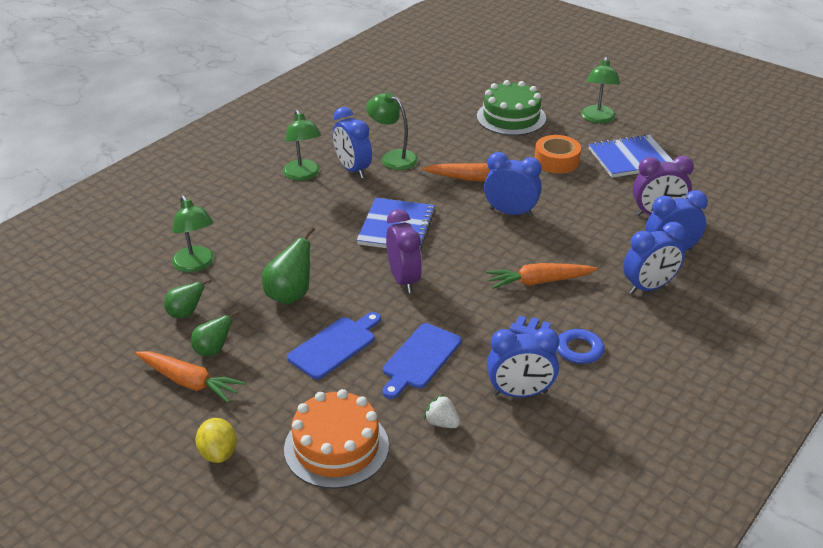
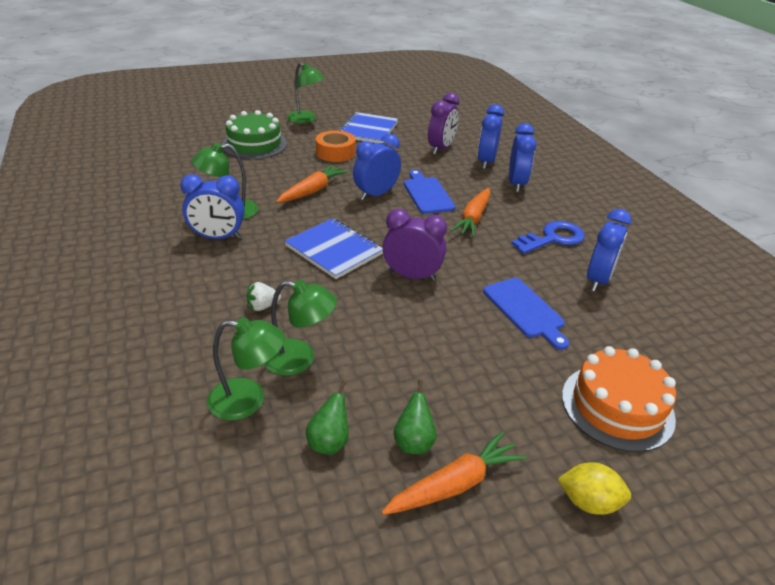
camera: 60 degrees left, 0 degrees up
green pear [262,227,315,305] -> none
green lamp [283,110,321,181] -> green lamp moved to [264,280,337,376]
blue cutting board [287,312,381,380] -> blue cutting board moved to [404,170,456,214]
white strawberry [424,394,460,428] -> white strawberry moved to [247,282,281,311]

